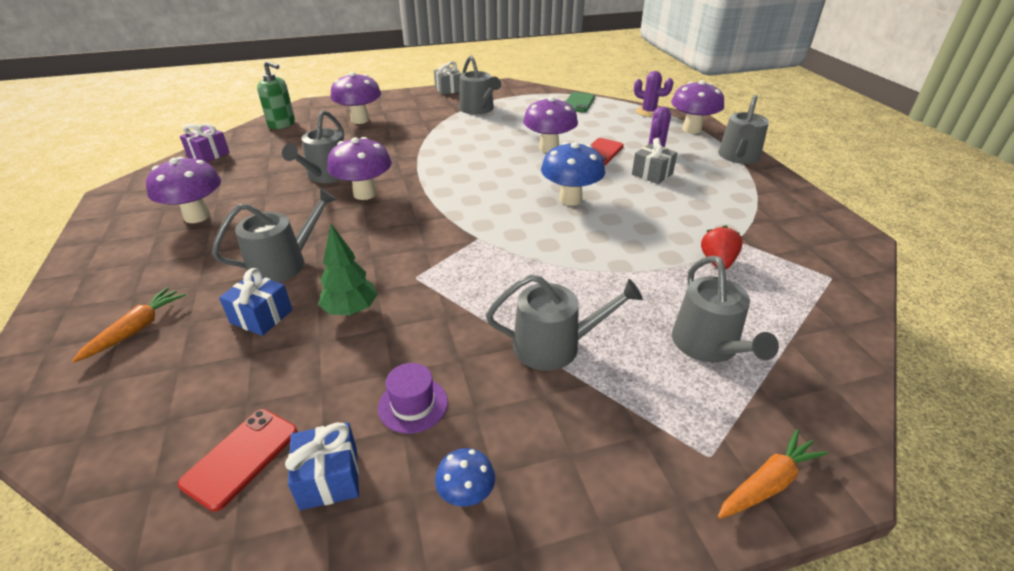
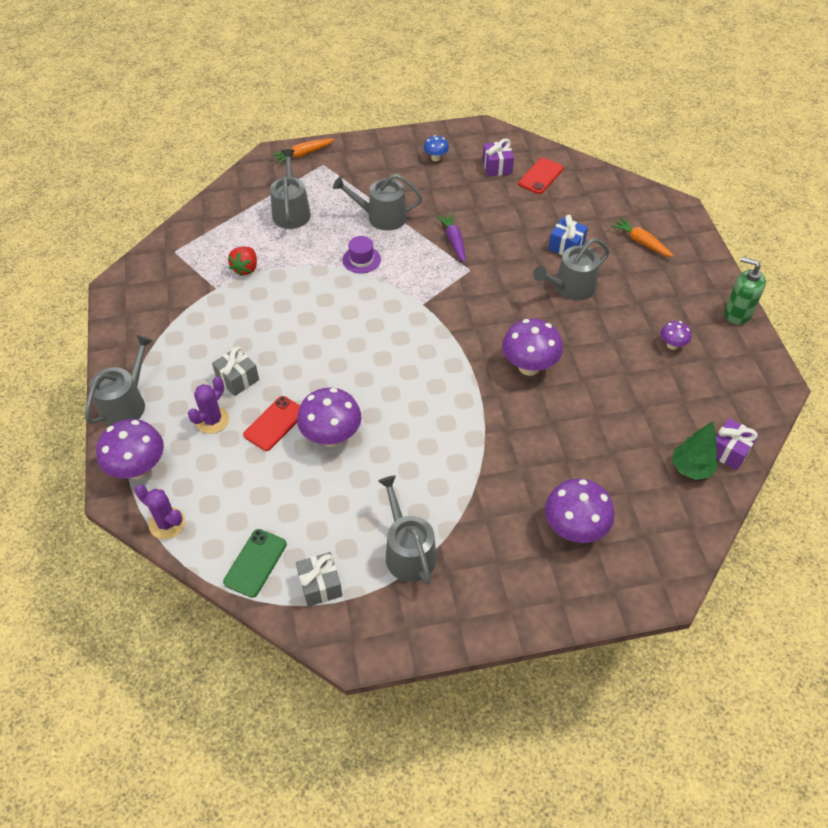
camera: 175 degrees left, 15 degrees up
orange carrot [72,287,186,363] -> orange carrot turned 105 degrees clockwise [611,217,674,257]
purple mushroom [146,157,221,223] -> purple mushroom [661,321,691,350], size x0.52
green soap dispenser [257,61,295,129] -> green soap dispenser moved to [724,257,766,325]
grey watering can [282,110,344,183] -> none
blue gift [285,422,359,510] -> purple gift [483,139,514,177]
green tree [318,224,378,316] -> green tree moved to [672,421,718,480]
purple hat [378,363,448,434] -> purple hat moved to [343,236,381,274]
grey gift [434,61,462,95] -> grey gift moved to [296,552,342,607]
blue mushroom [541,142,605,206] -> none
none -> purple carrot [437,213,465,263]

